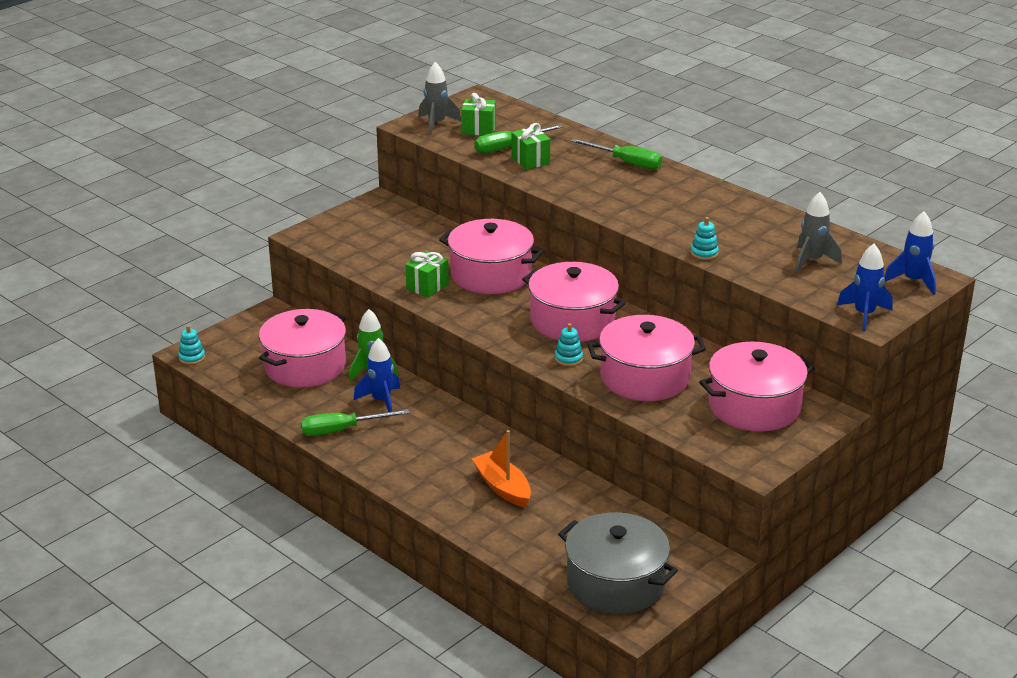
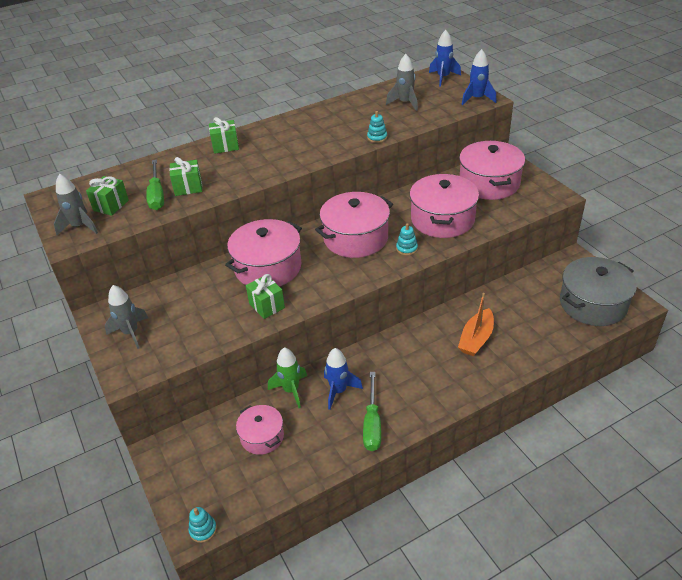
camera: 70 degrees left, 10 degrees up
pink pot [259,309,346,388] -> pink pot [236,405,284,455], size x0.58
orange boat [472,430,531,507] -> orange boat turned 45 degrees counterclockwise [458,293,494,356]
green screwdriver [571,138,662,170] -> green gift [209,117,239,154]
none -> grey rocket [105,285,148,349]

